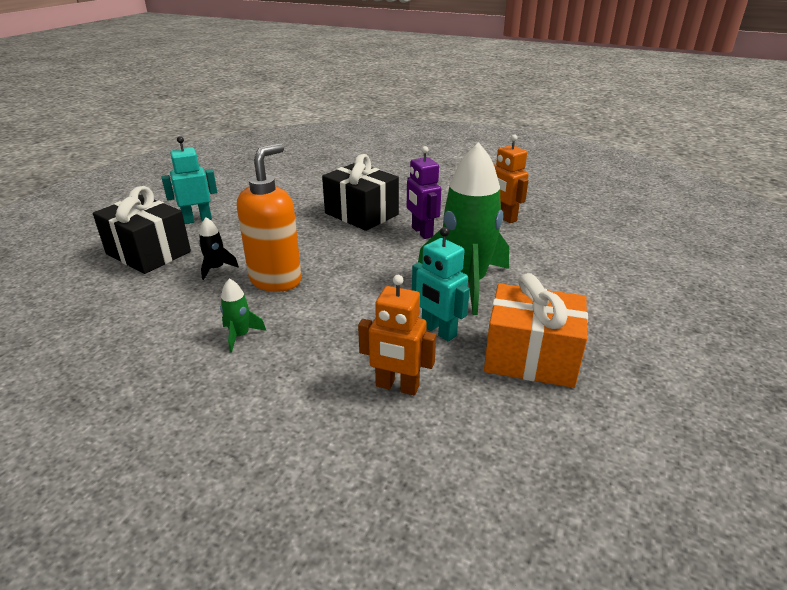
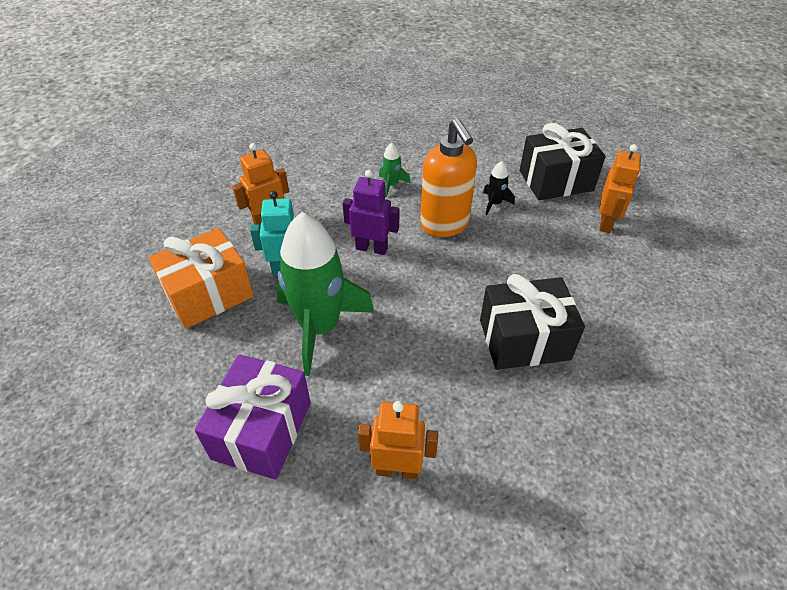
camera: 130 degrees right, 15 degrees up
turquoise robot [162,136,217,224] -> orange robot [599,144,641,233]
purple robot [407,146,441,239] -> purple robot moved to [343,170,399,255]
none -> purple gift [195,354,311,479]

